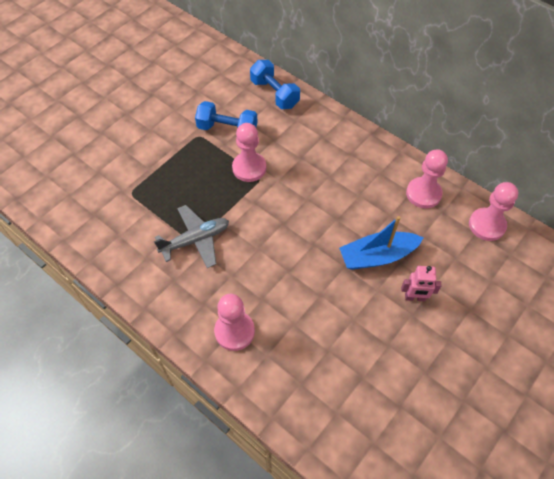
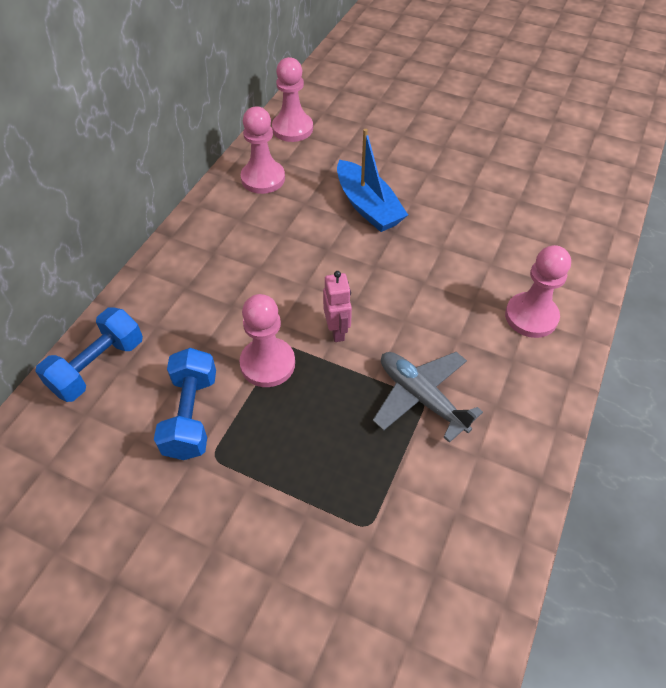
camera: 105 degrees left, 5 degrees down
pink robot [401,266,442,301] -> pink robot moved to [323,271,352,342]

